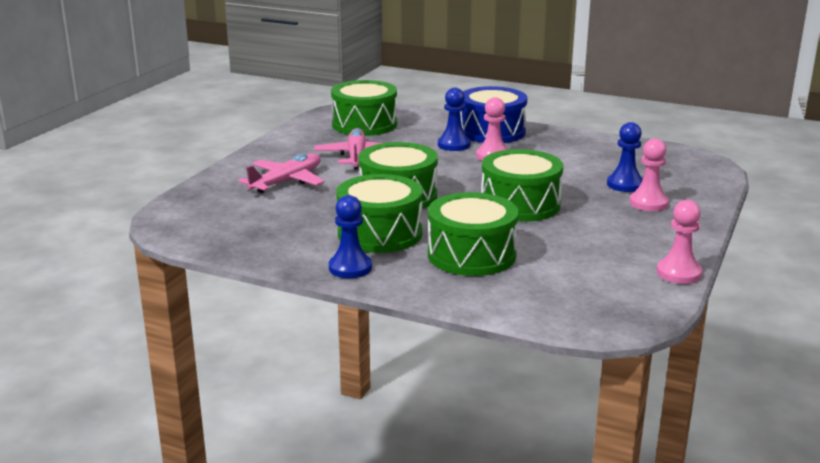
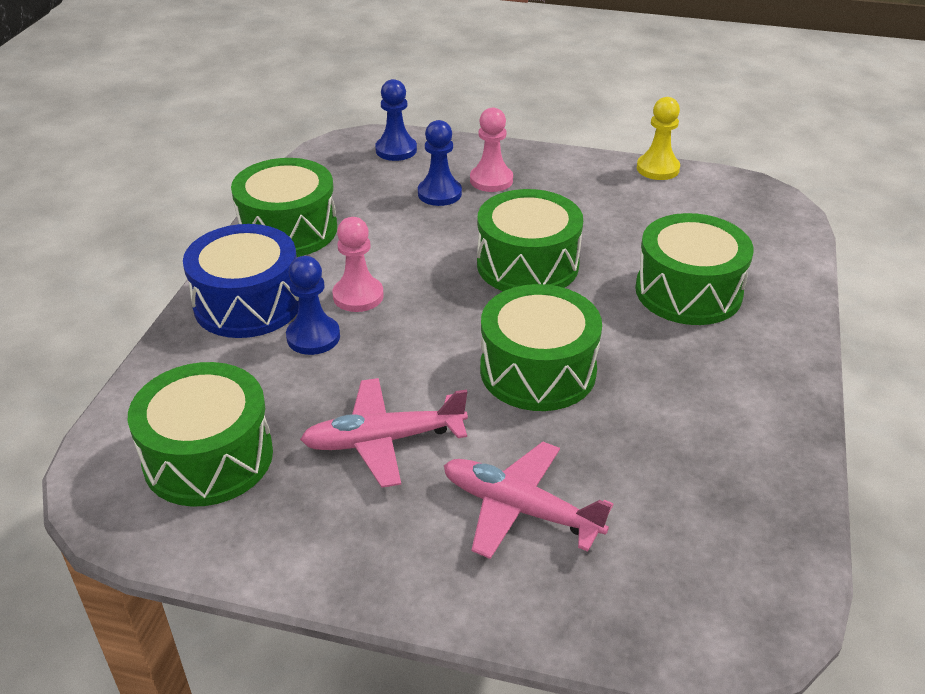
camera: 100 degrees left, 15 degrees up
blue pawn [329,195,372,278] -> blue pawn moved to [375,79,417,161]
green drum [336,174,423,253] -> green drum moved to [231,158,337,257]
pink pawn [657,200,702,284] -> yellow pawn [637,97,680,180]

